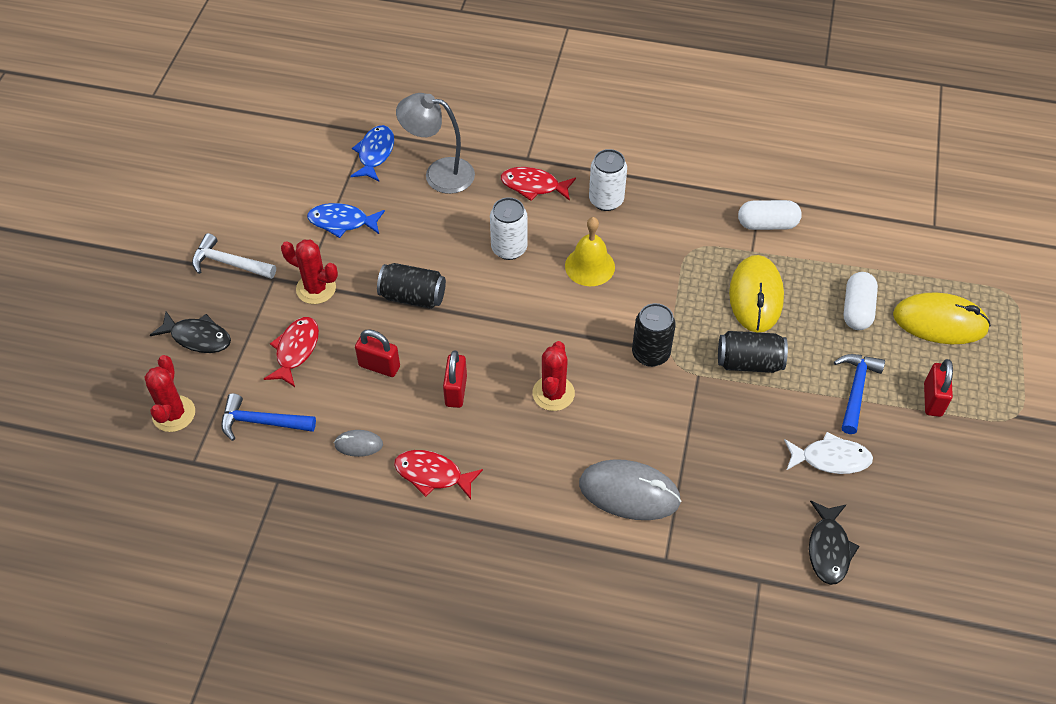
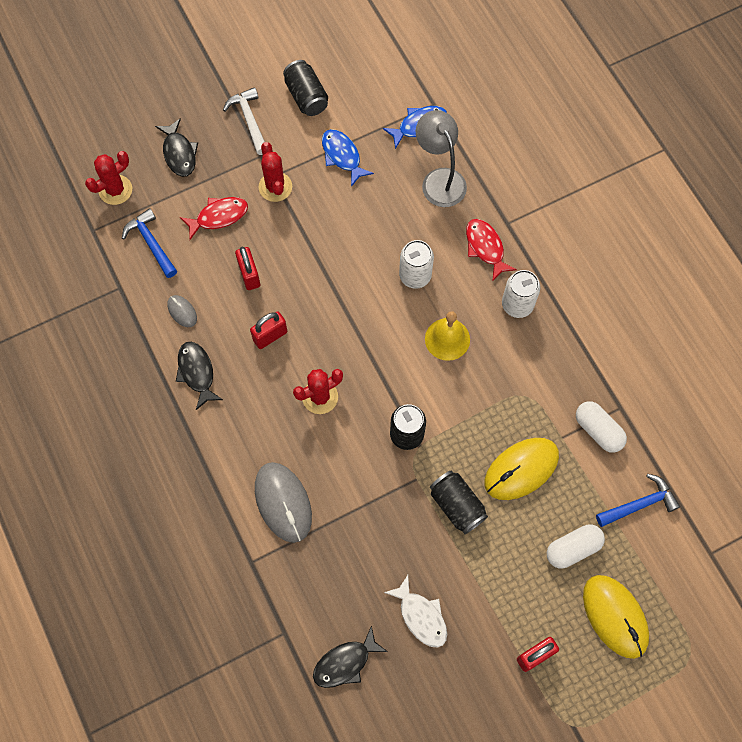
camera: 50 degrees right, 15 degrees up
black can [377,263,446,309] -> black can moved to [283,60,328,116]
red fish [394,450,483,499] -> black fish [176,342,223,410]
blue hammer [834,354,885,434] -> blue hammer moved to [596,474,680,527]

